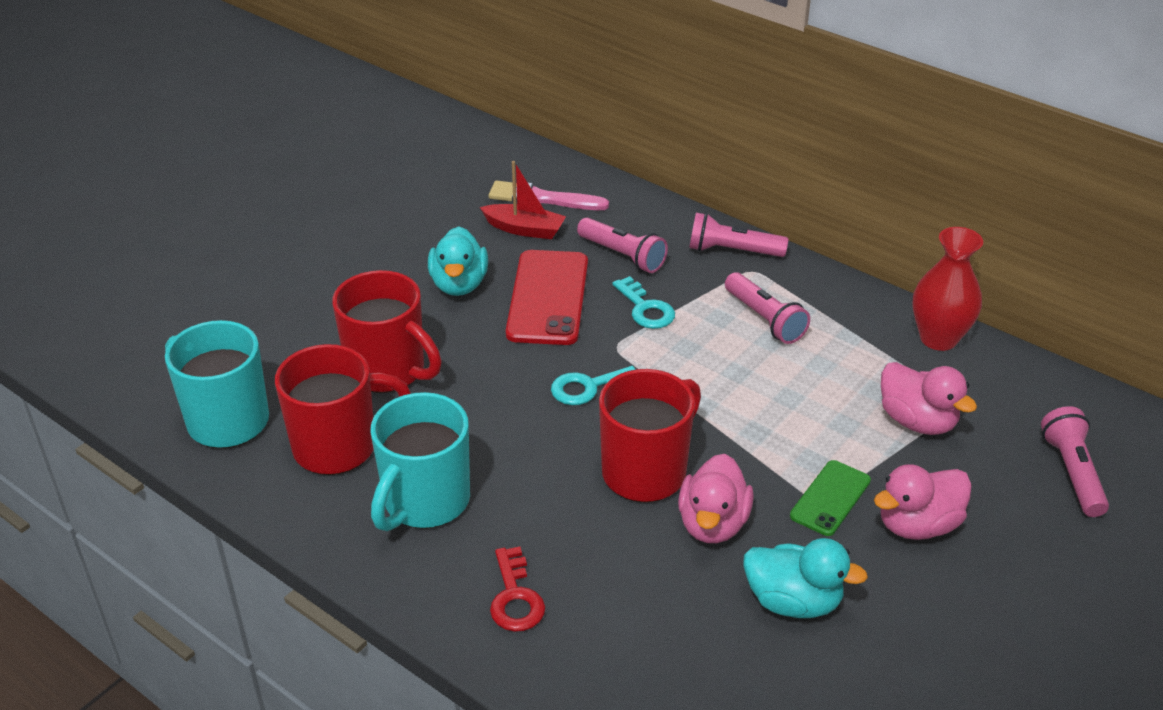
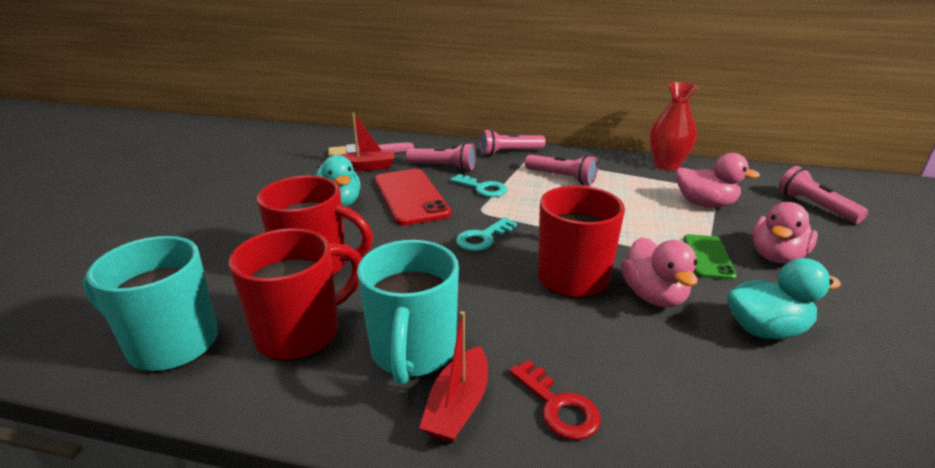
camera: 25 degrees left, 10 degrees down
none -> red boat [419,311,488,443]

